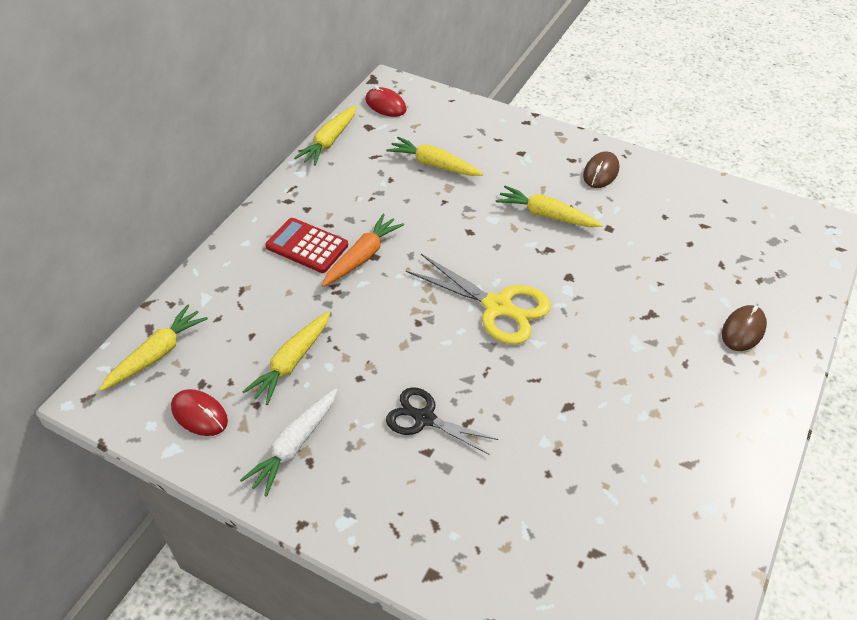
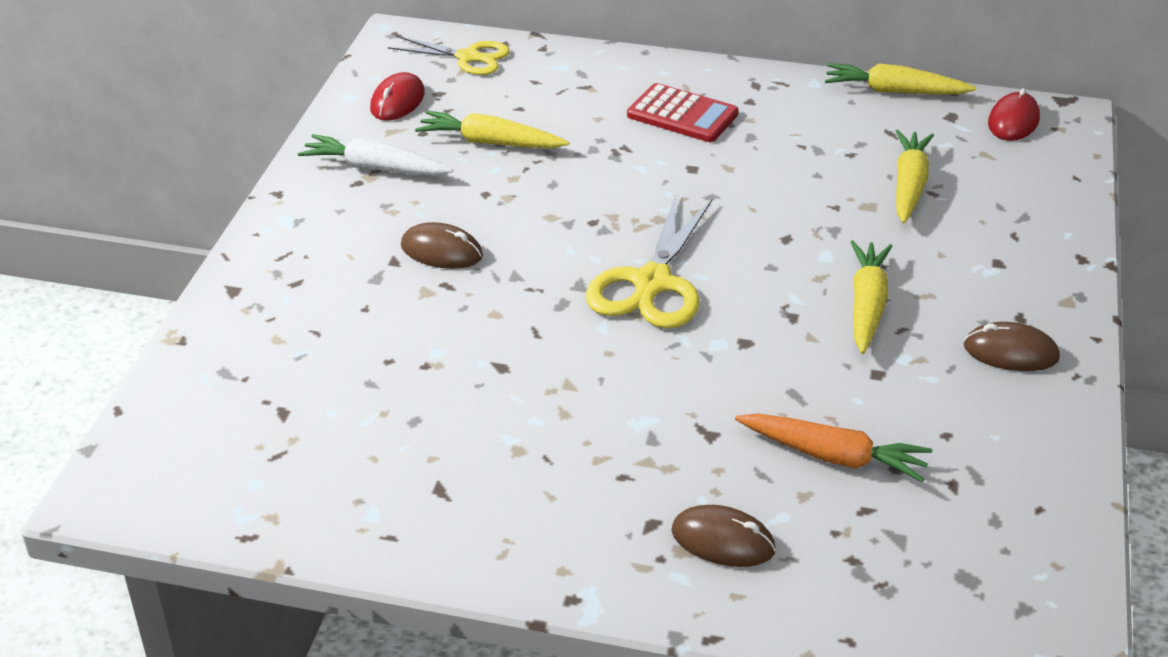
camera: 75 degrees right, 10 degrees down
yellow carrot [99,305,208,391] -> yellow scissors [388,35,510,75]
red calculator [265,218,348,273] -> red calculator turned 105 degrees clockwise [627,83,739,142]
orange carrot [322,214,404,287] -> orange carrot moved to [735,413,932,482]
black scissors [386,387,499,455] -> brown mouse [401,222,483,269]

